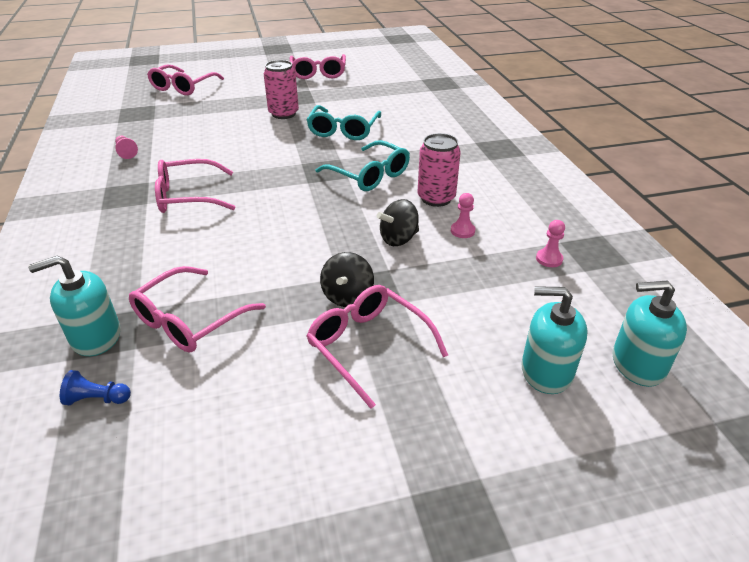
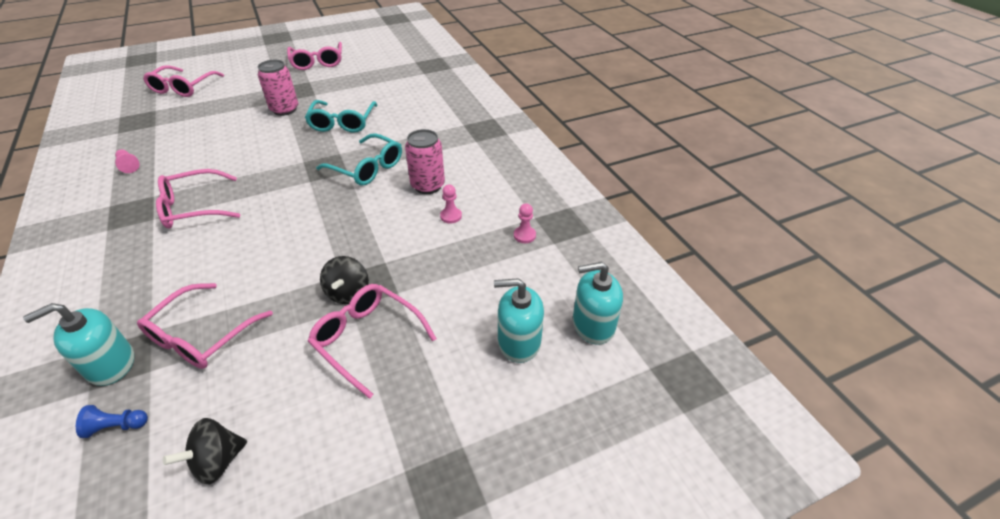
camera: 10 degrees left, 5 degrees up
black spinning top [377,199,419,246] -> black spinning top moved to [163,418,247,484]

